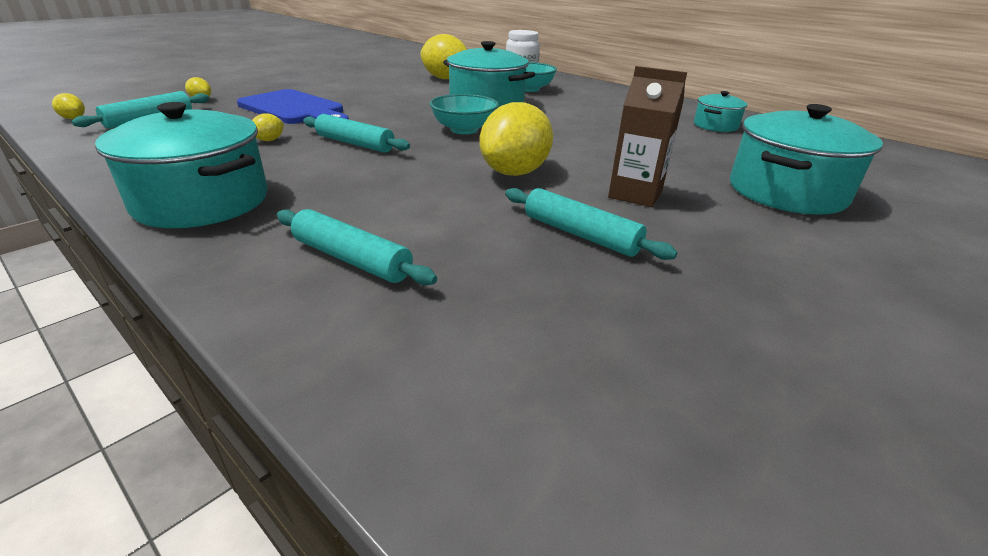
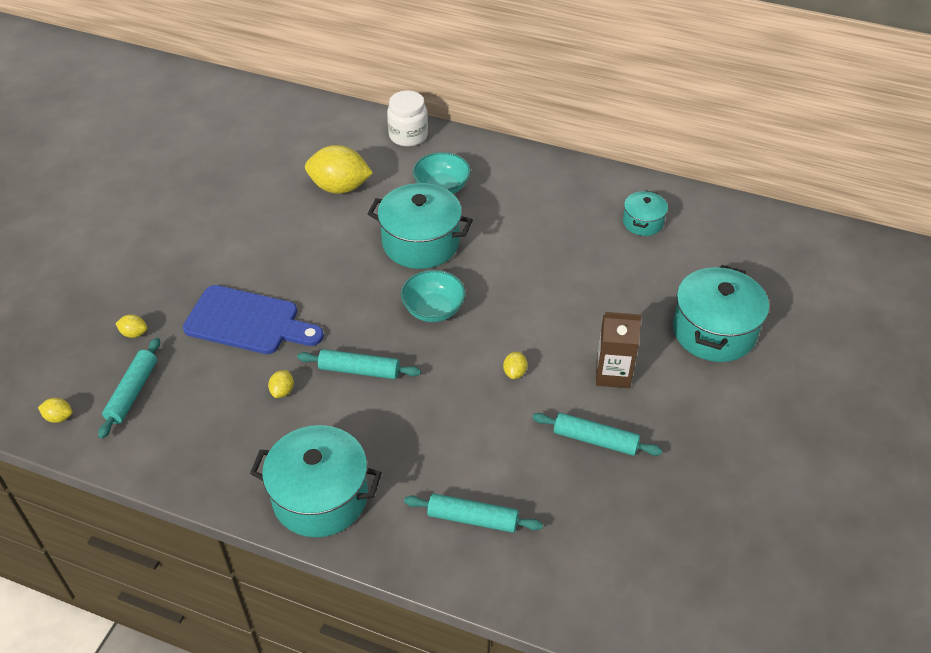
camera: 20 degrees left, 15 degrees up
yellow lemon [480,102,553,176] -> yellow lemon [503,352,528,379], size x0.43

